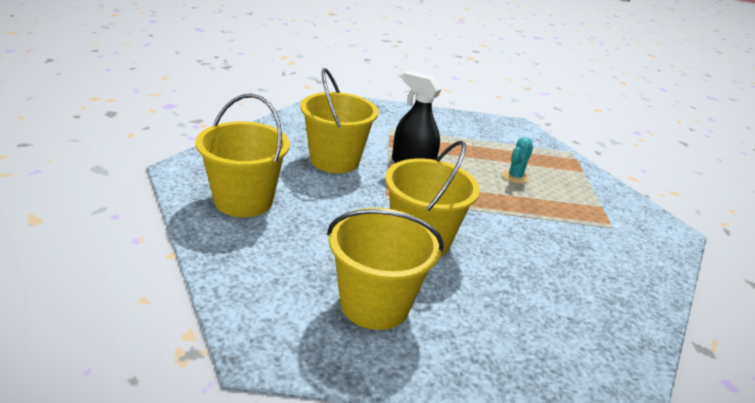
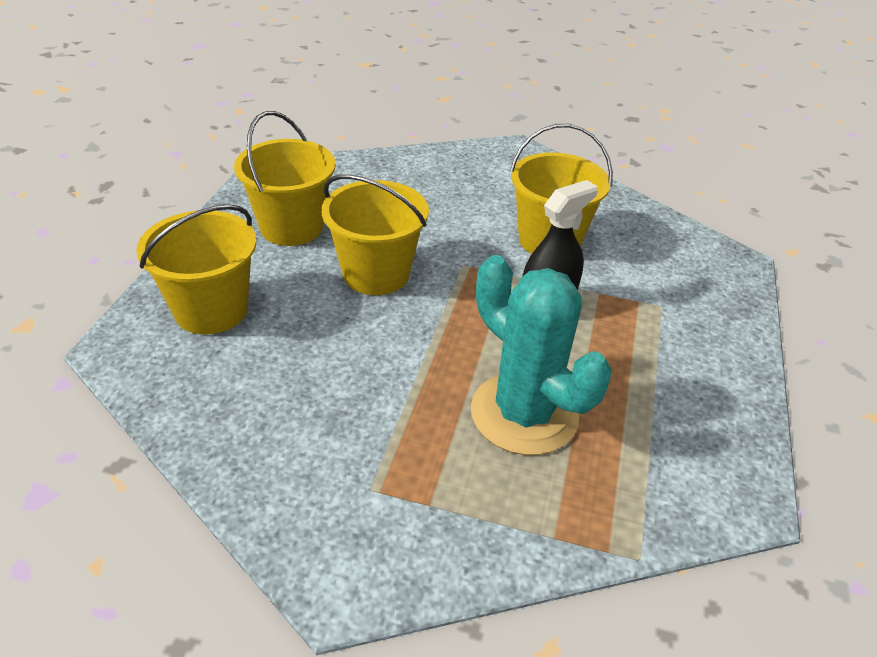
camera: 105 degrees right, 10 degrees up
yellow bucket [196,94,290,217] -> yellow bucket moved to [136,204,256,335]
turquoise cactus [502,137,533,184] -> turquoise cactus [471,255,612,455], size x2.41

